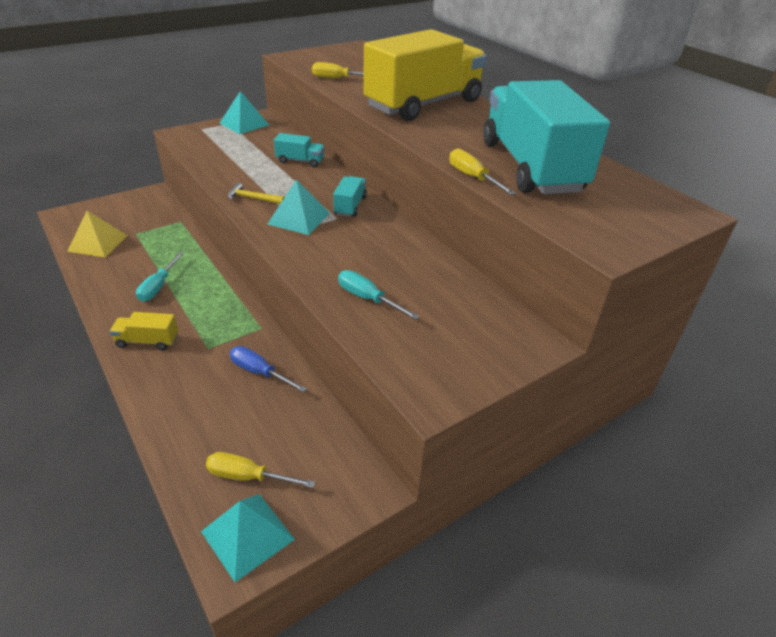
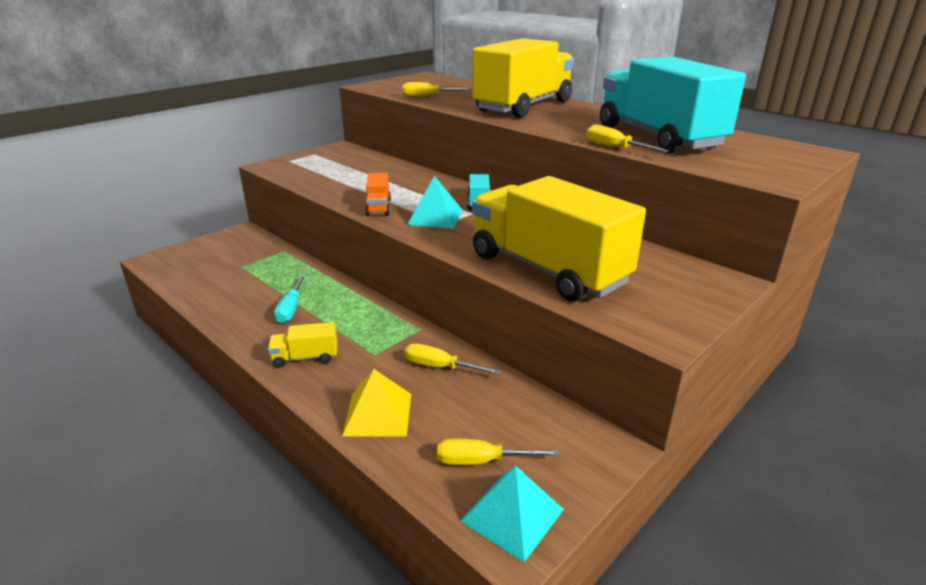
camera: 10 degrees left, 10 degrees down
yellow pyramid [67,211,127,257] -> yellow pyramid moved to [342,369,411,437]
turquoise pyramid [220,91,269,134] -> none
yellow hammer [228,183,285,204] -> orange truck [365,173,391,216]
blue screwdriver [230,346,307,392] -> yellow screwdriver [405,343,502,375]
turquoise truck [274,133,325,167] -> none
turquoise screwdriver [338,270,420,320] -> yellow truck [472,176,646,302]

